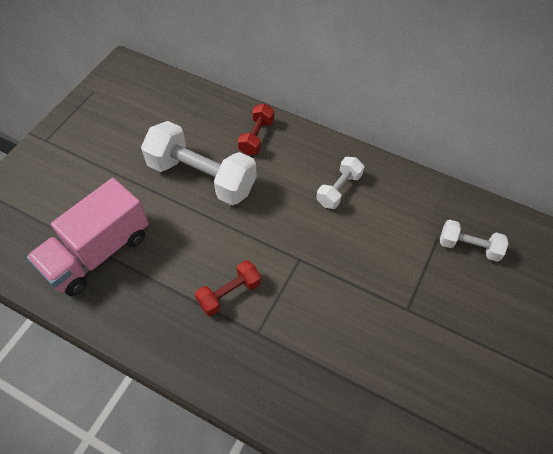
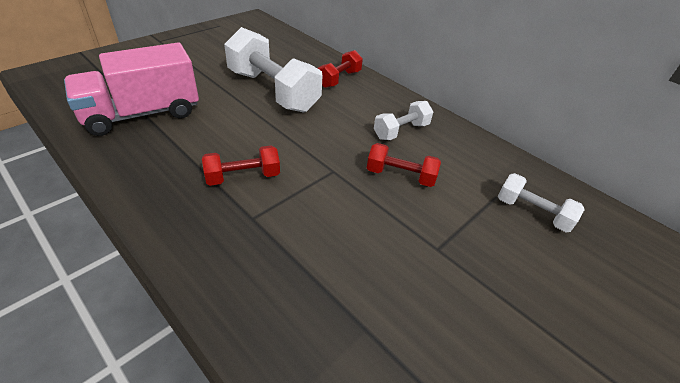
camera: 15 degrees right, 15 degrees down
none -> red dumbbell [367,143,441,187]

